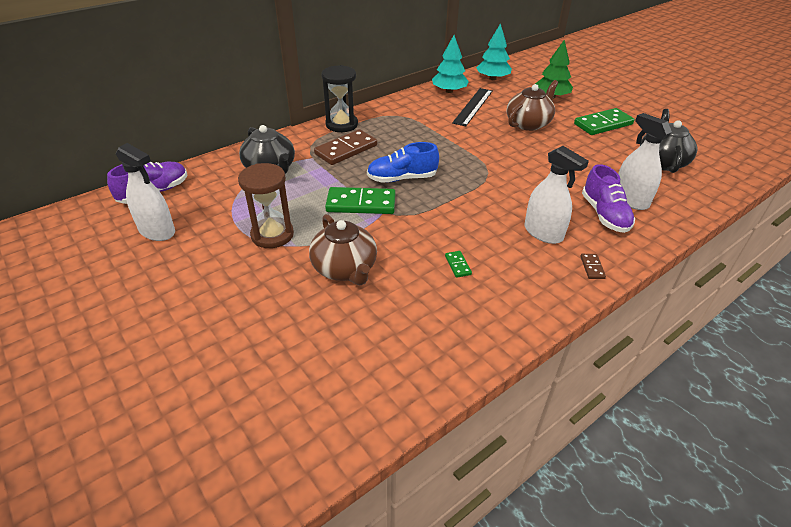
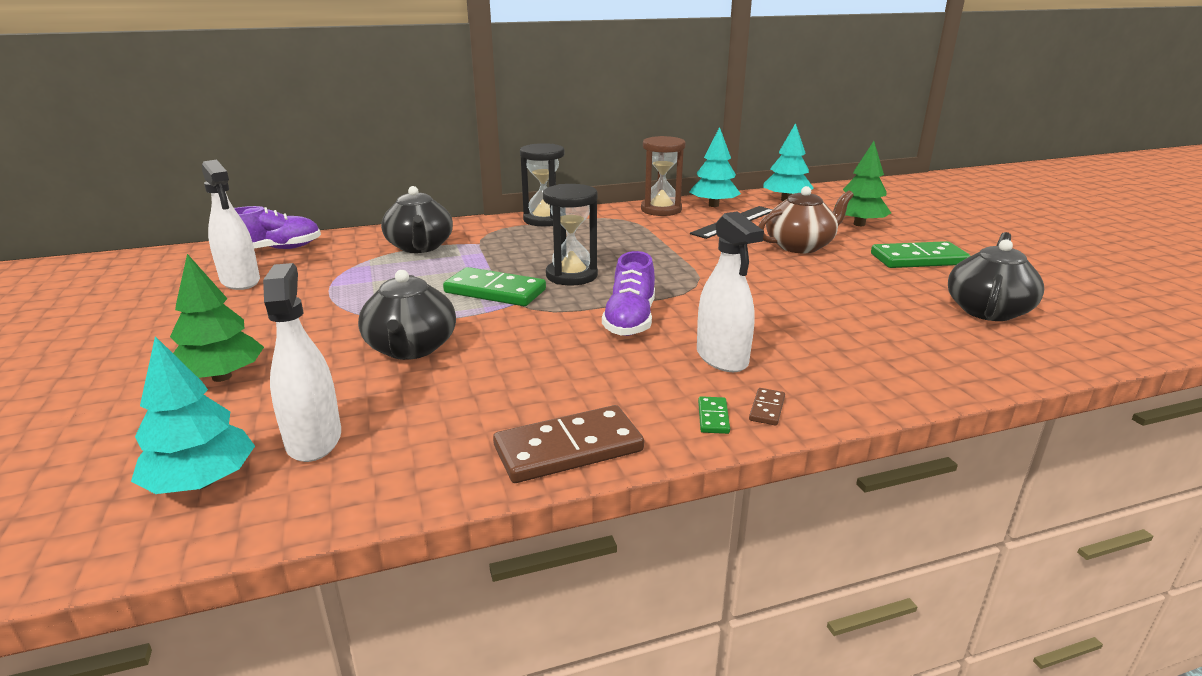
camera: 20 degrees right, 15 degrees down
brown hourglass [238,163,294,248] -> brown hourglass moved to [641,136,685,216]
brown teapot [309,214,377,285] -> black teapot [358,270,456,360]
brown domino [314,129,377,165] -> brown domino moved to [493,405,644,483]
blue shoe [367,142,439,183] -> black hourglass [543,184,598,285]
green domino [445,251,472,278] -> green domino moved to [698,396,730,434]
purple shoe [582,164,635,233] -> purple shoe moved to [602,251,655,336]
white spray bottle [618,113,672,210] -> white spray bottle moved to [263,263,341,462]
none -> turquoise tree [131,336,255,494]
none -> green tree [170,254,264,382]

